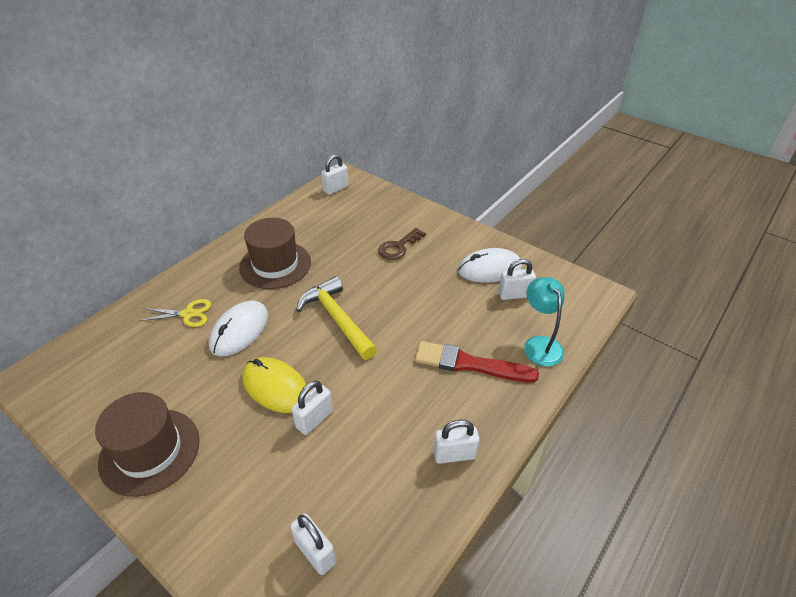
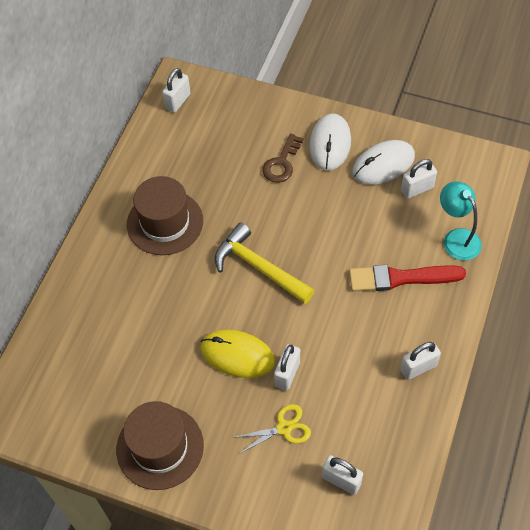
camera: 15 degrees left, 15 degrees up
yellow scissors [139,299,211,327] -> yellow scissors moved to [232,404,311,454]
white mouse [209,300,268,356] -> white mouse moved to [309,113,351,171]

